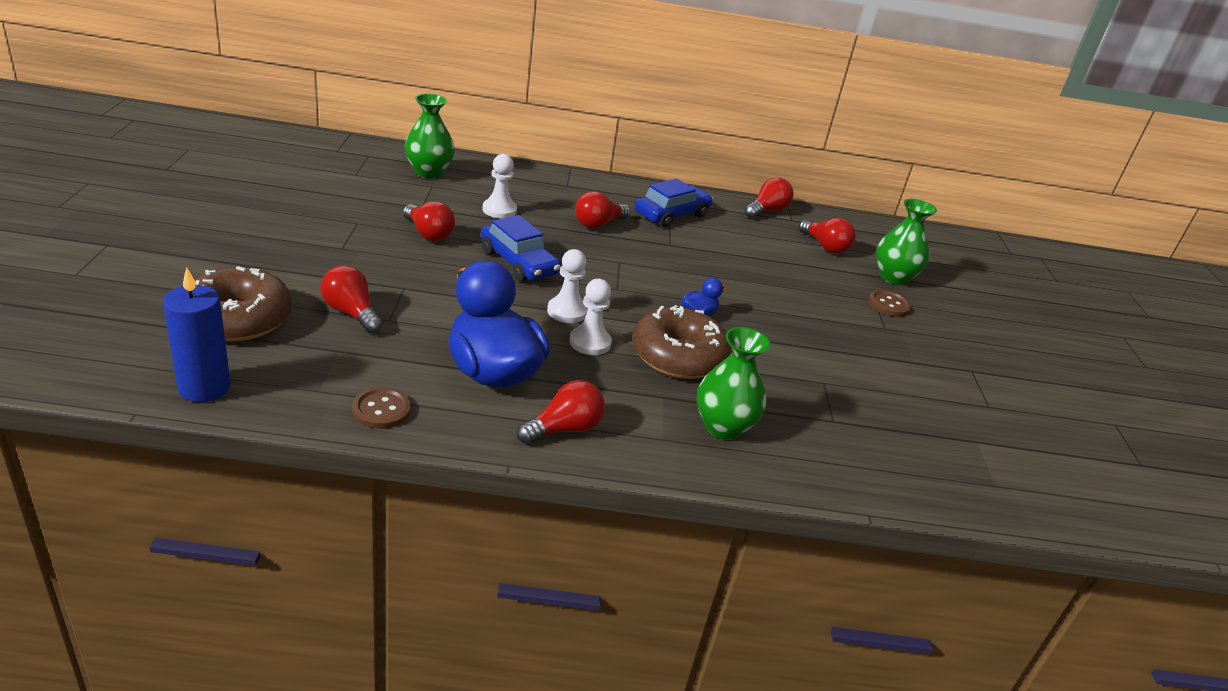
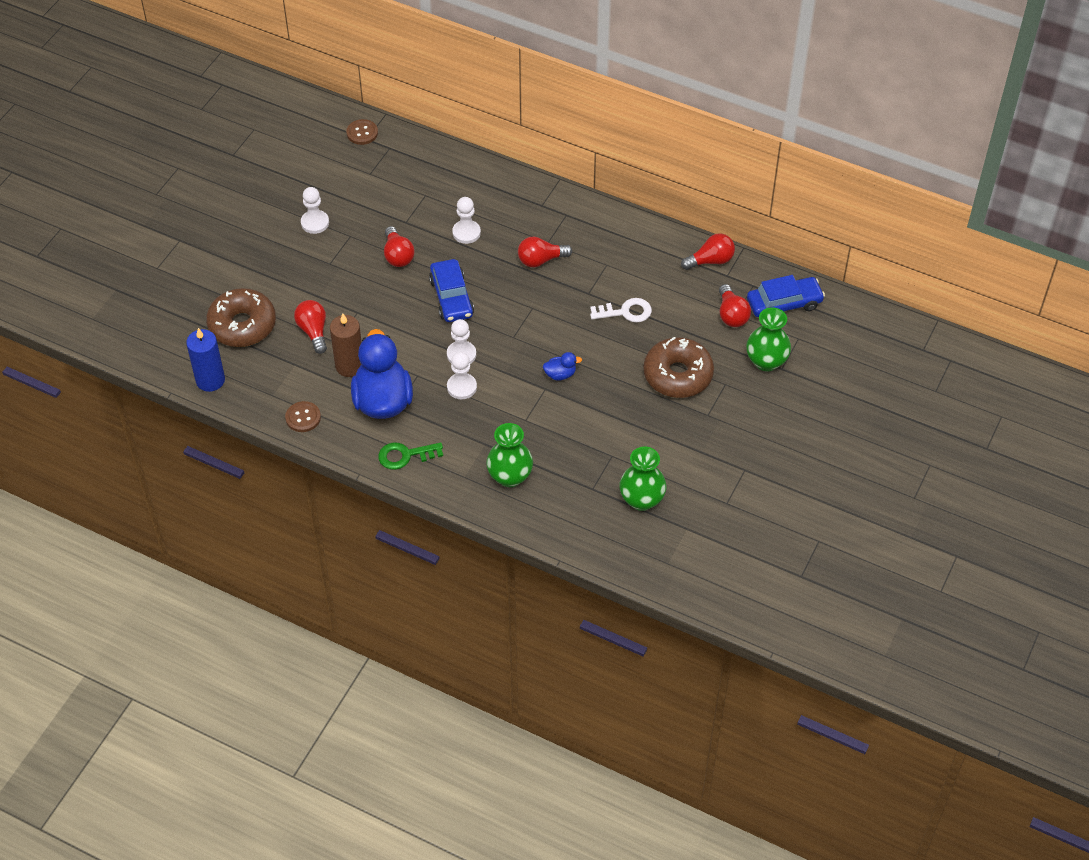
camera: 30 degrees right, 20 degrees up
green vase [405,94,455,178] -> green vase moved to [619,446,667,511]
red light bulb [517,380,605,444] -> green key [378,442,443,470]
brown donut [632,305,731,379] -> brown donut moved to [643,337,714,398]
blue car [635,178,713,227] -> blue car moved to [747,275,825,317]
brown button [868,290,911,317] -> brown button moved to [346,119,378,145]
none -> white pawn [301,187,329,234]
none -> brown candle [330,314,362,377]
none -> white key [590,298,652,322]

